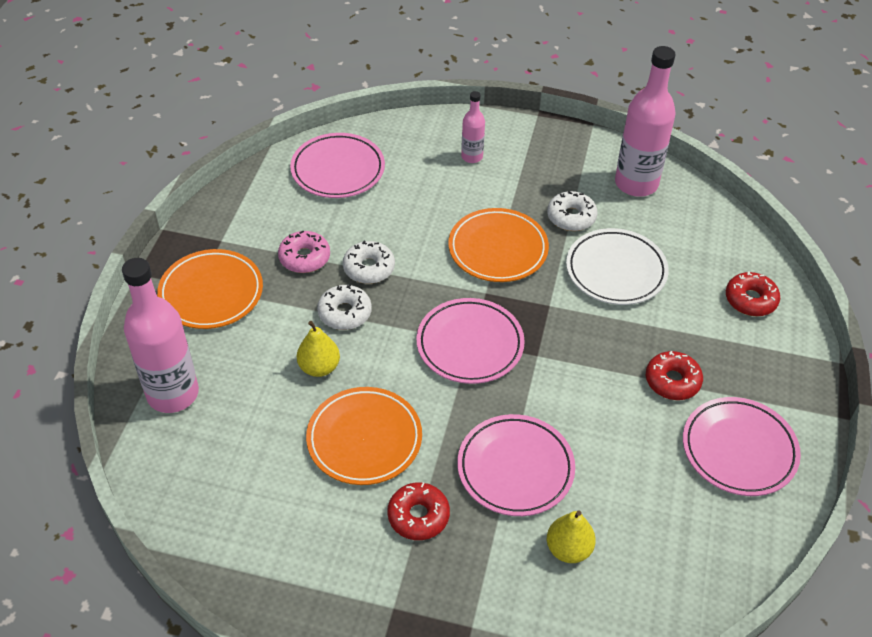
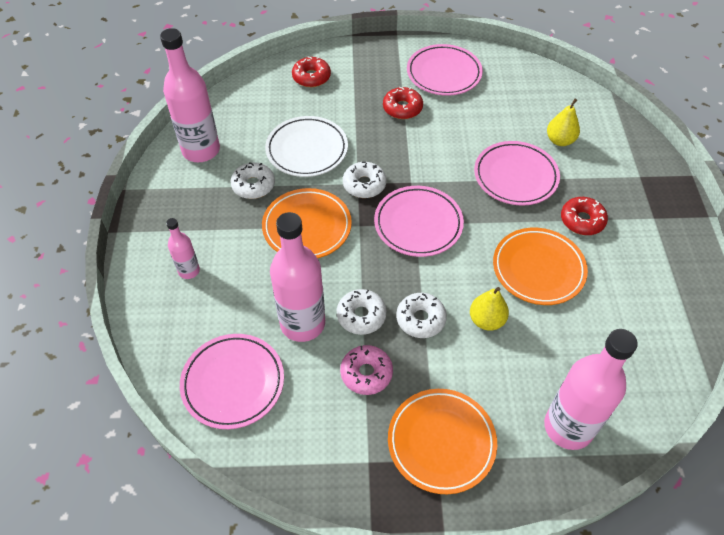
camera: 105 degrees left, 5 degrees up
none -> pink bottle [270,212,325,342]
none -> white donut [343,162,387,198]

